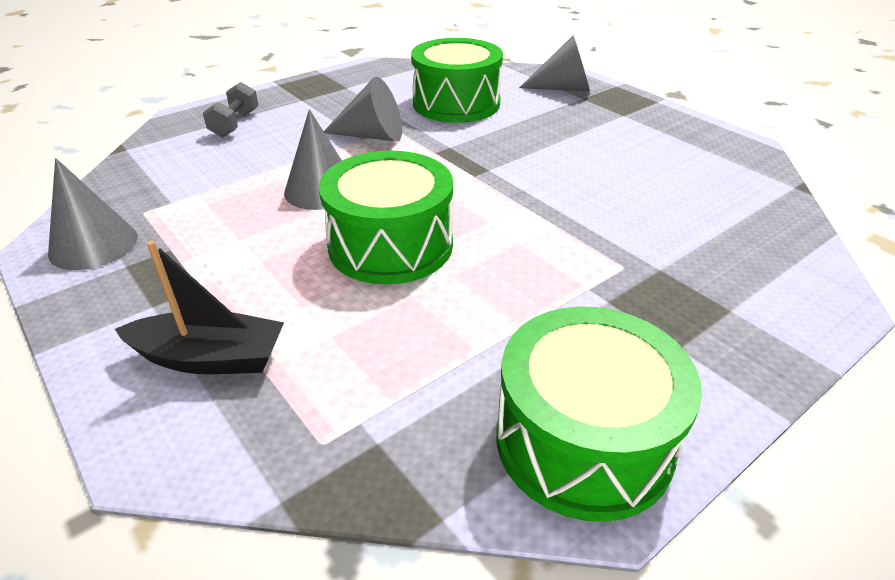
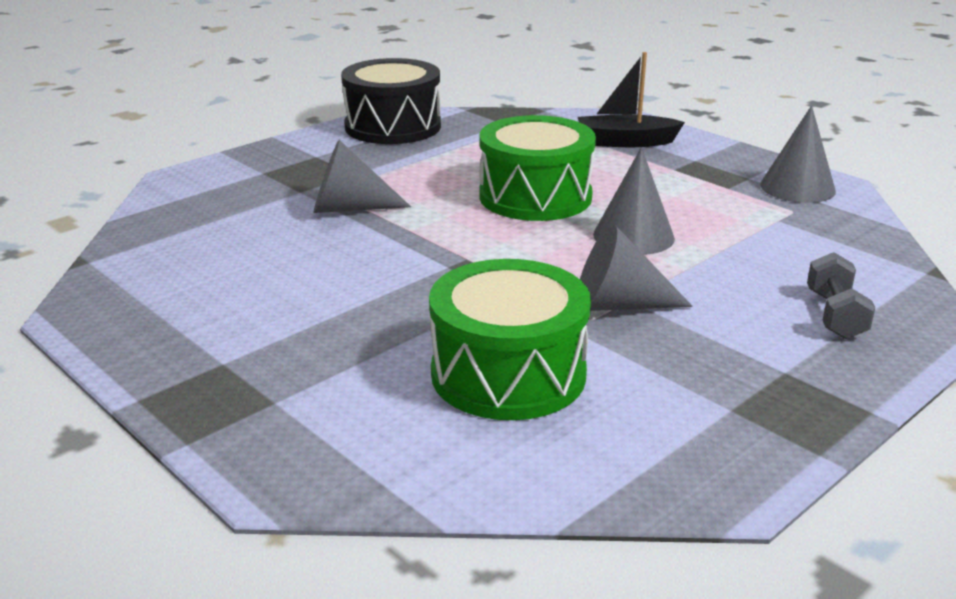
camera: 175 degrees right, 10 degrees down
green drum [496,306,702,522] -> black drum [341,58,441,144]
grey cone [519,36,590,91] -> grey cone moved to [313,140,411,213]

